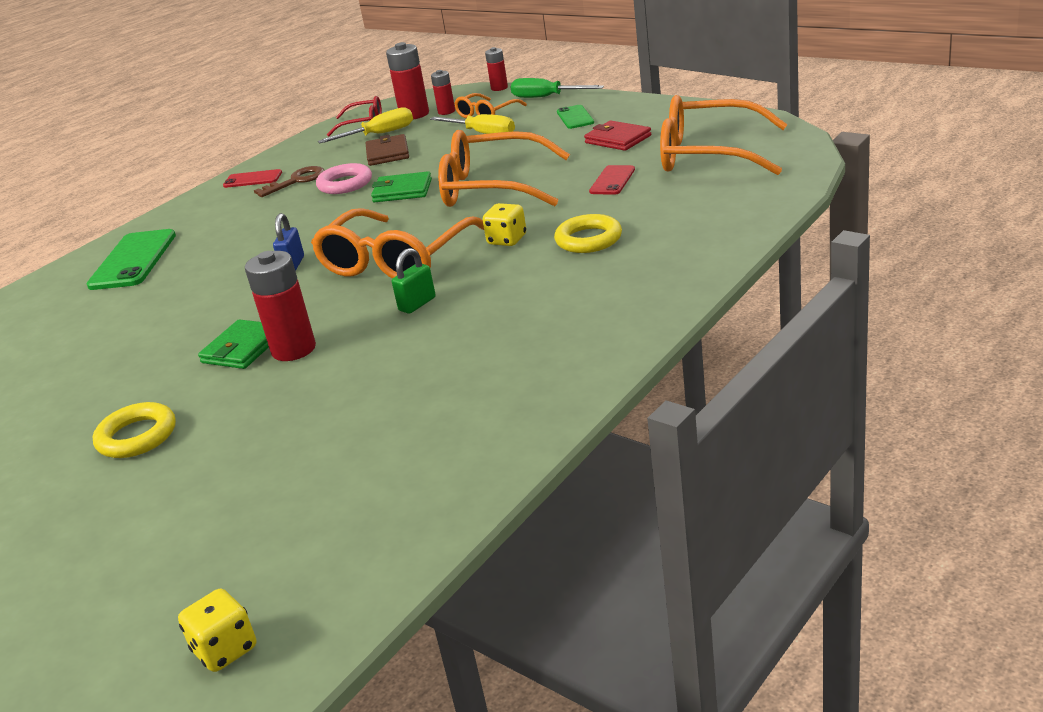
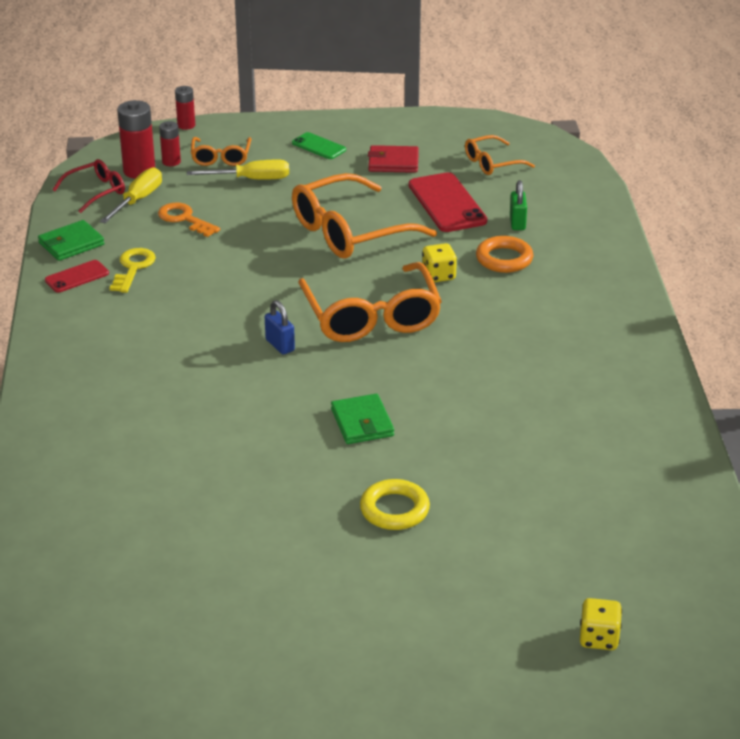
camera: 45 degrees left, 5 degrees up
green phone [87,229,176,290] -> none
yellow dice [178,589,256,672] -> yellow dice moved to [580,598,622,650]
red battery [245,251,316,361] -> none
brown key [254,166,324,197] -> yellow key [110,248,156,293]
pink ring [316,163,372,194] -> none
brown wallet [366,134,409,166] -> orange key [158,203,220,237]
green wallet [371,171,432,202] -> green wallet moved to [38,220,105,261]
green padlock [392,248,436,314] -> green padlock moved to [510,180,527,230]
green screwdriver [511,78,604,98] -> none
yellow ring [554,214,622,253] -> orange ring [476,236,533,273]
red phone [589,165,635,195] -> red phone [409,172,487,232], size x1.80
orange glasses [660,95,788,175] -> orange glasses [465,135,535,175], size x0.52

